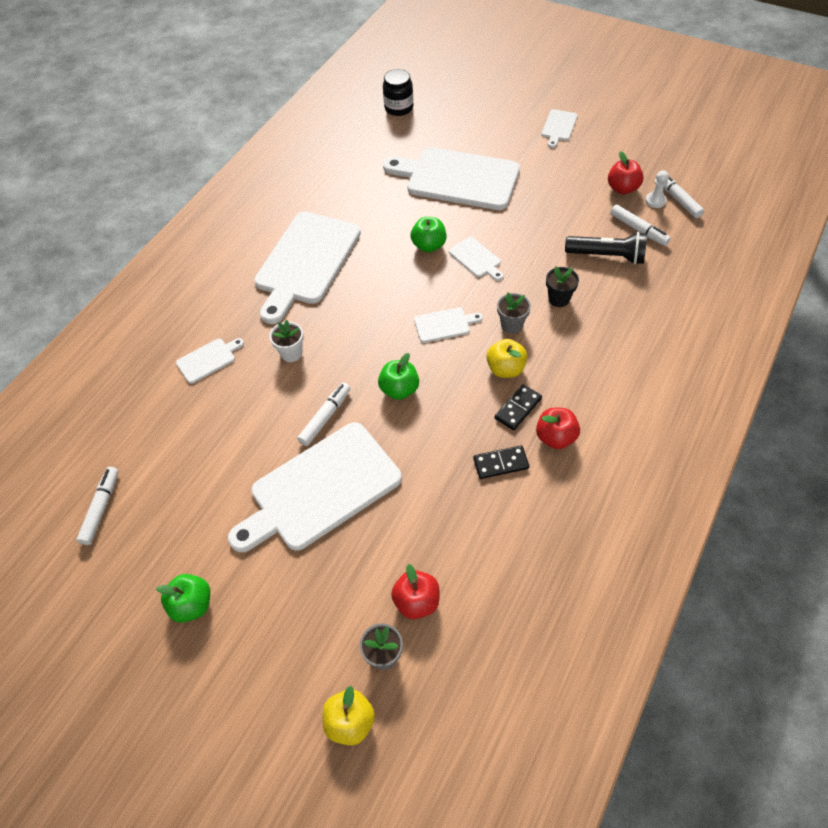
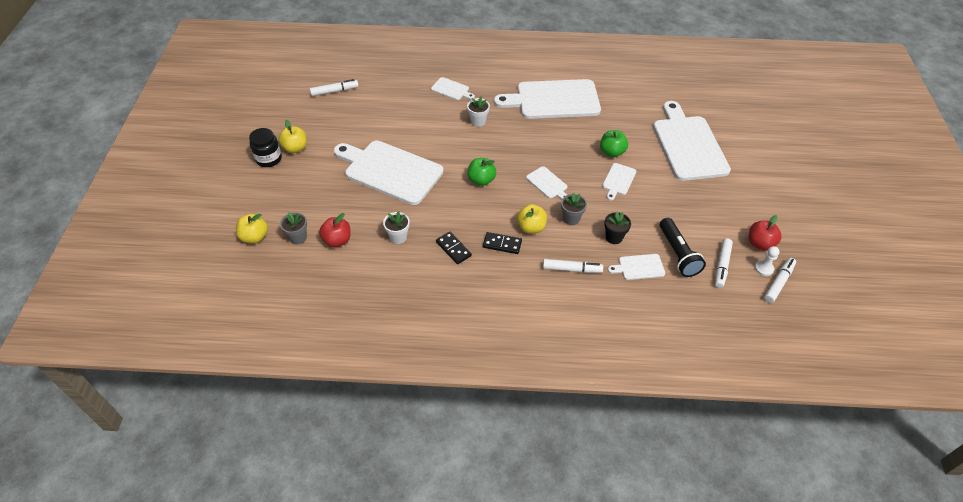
camera: 60 degrees right, 5 degrees down
green apple [156,574,210,623] -> yellow apple [278,120,307,153]
white marker [297,382,351,446] -> white marker moved to [543,259,603,273]
black jar [383,69,413,116] -> black jar moved to [249,128,282,167]
red apple [536,408,580,449] -> none
white cutting board [542,109,578,148] -> white cutting board moved to [608,254,665,280]
none -> white flower pot [383,211,410,244]

